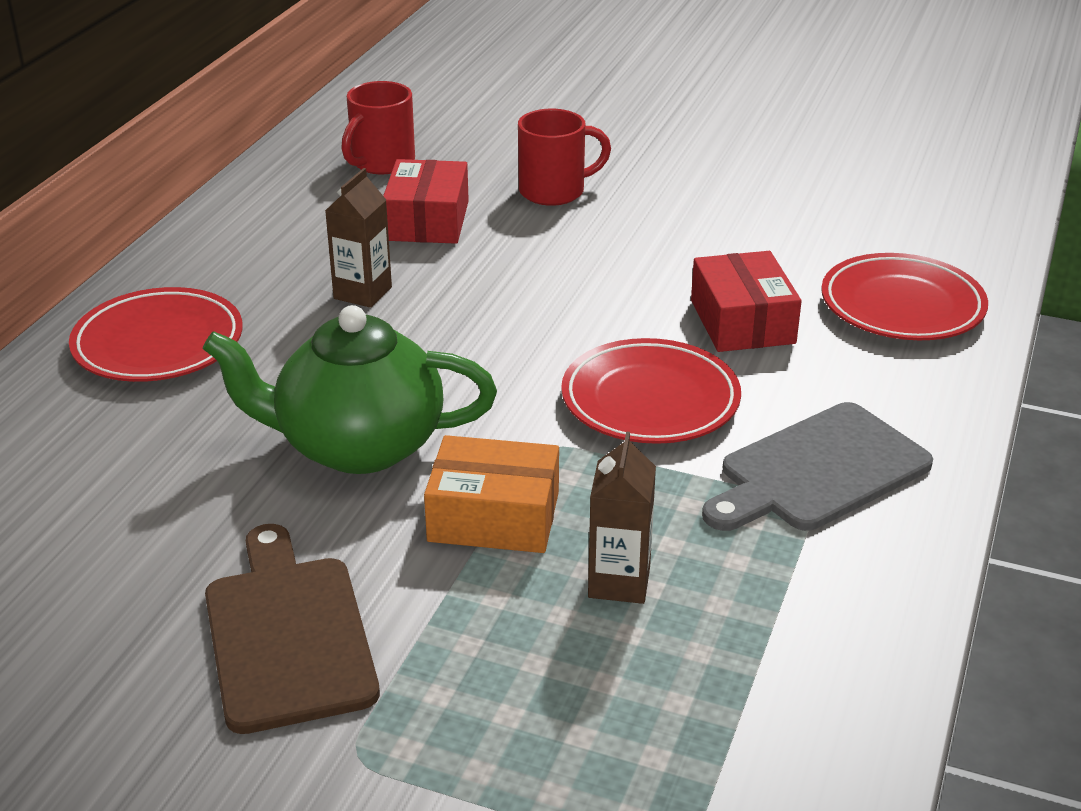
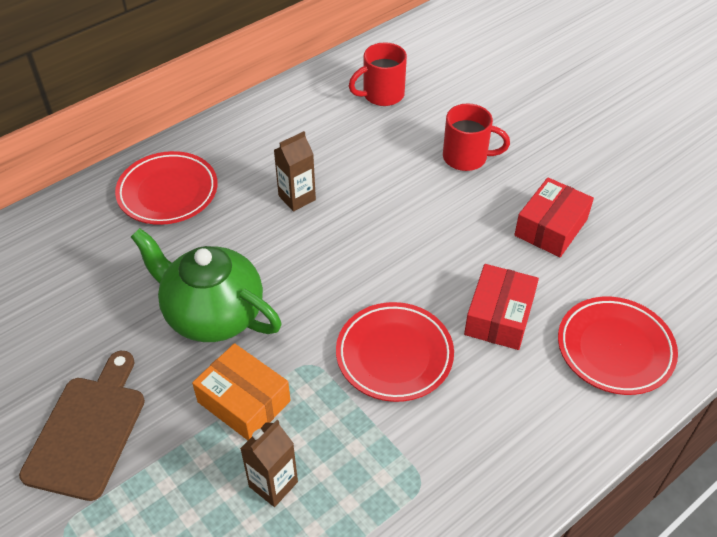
camera: 30 degrees right, 15 degrees up
red box [383,159,469,244] -> red box moved to [514,177,594,257]
grey cutting board [702,402,933,531] -> none

